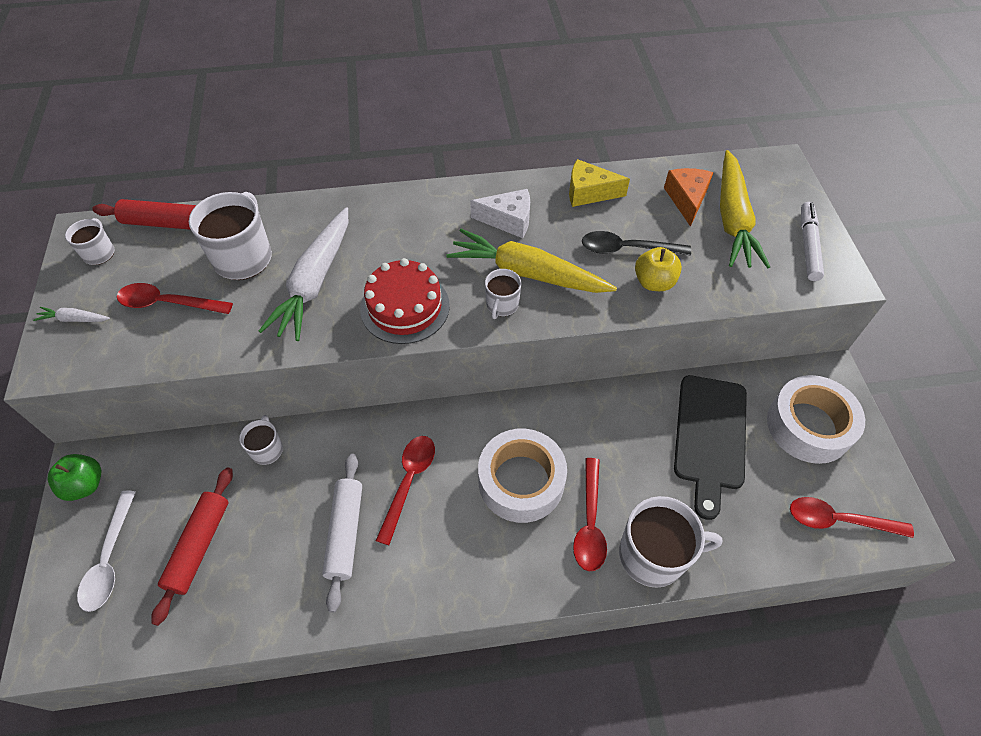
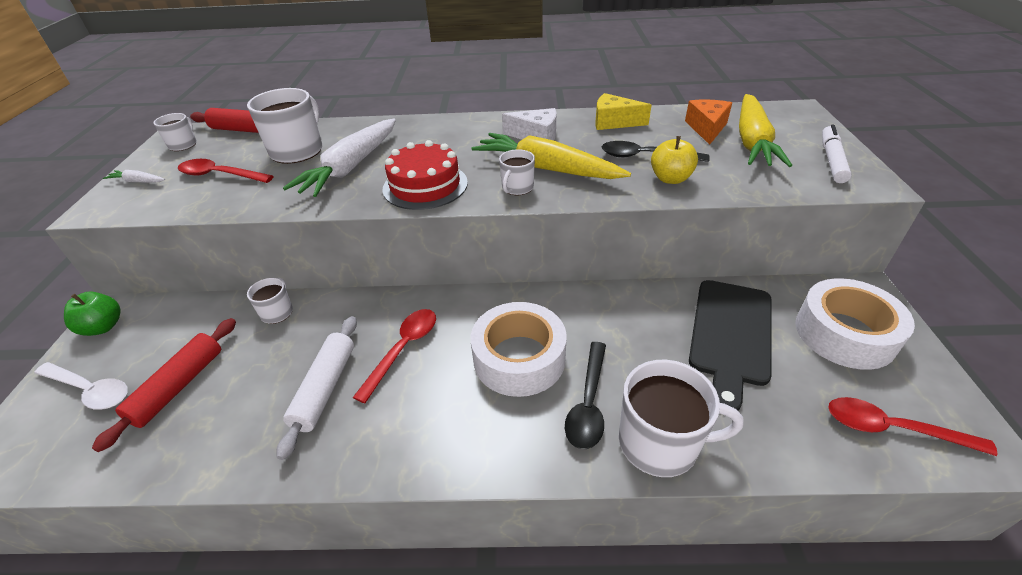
camera: 10 degrees right, 15 degrees down
white spoon [77,491,136,612] -> white spoon turned 75 degrees counterclockwise [34,362,128,410]
red spoon [573,458,607,571] -> black spoon [565,342,606,449]

